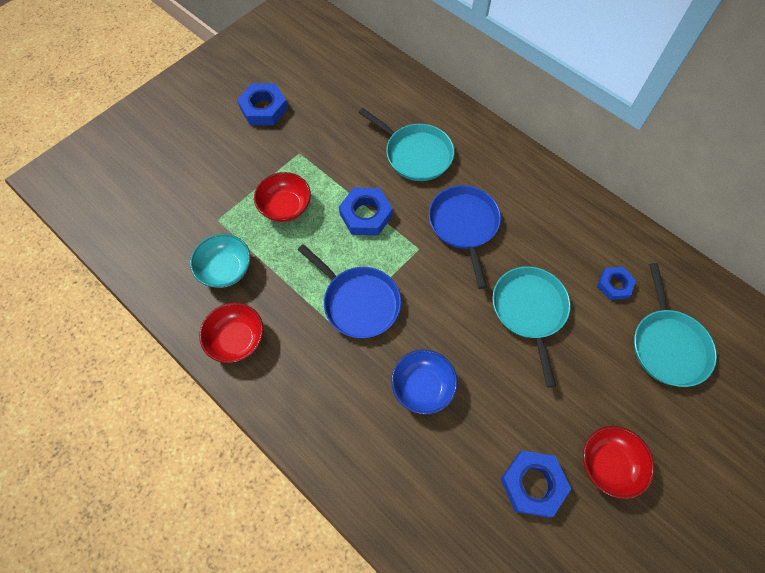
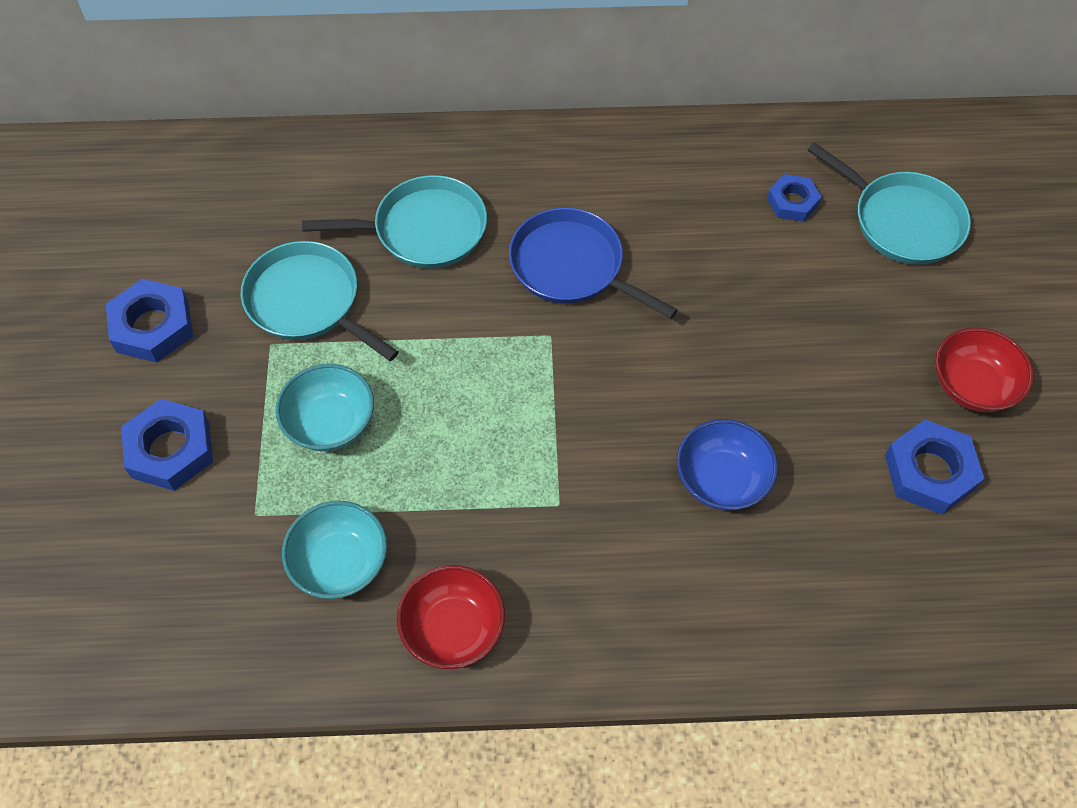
camera: 45 degrees left, 5 degrees down
red bowl [254,172,311,222] -> turquoise bowl [275,364,374,451]
blue pan [298,244,401,338] -> none
blue nut [339,188,393,235] -> blue nut moved to [121,399,213,491]
turquoise pan [492,266,571,387] -> turquoise pan moved to [241,241,399,361]

